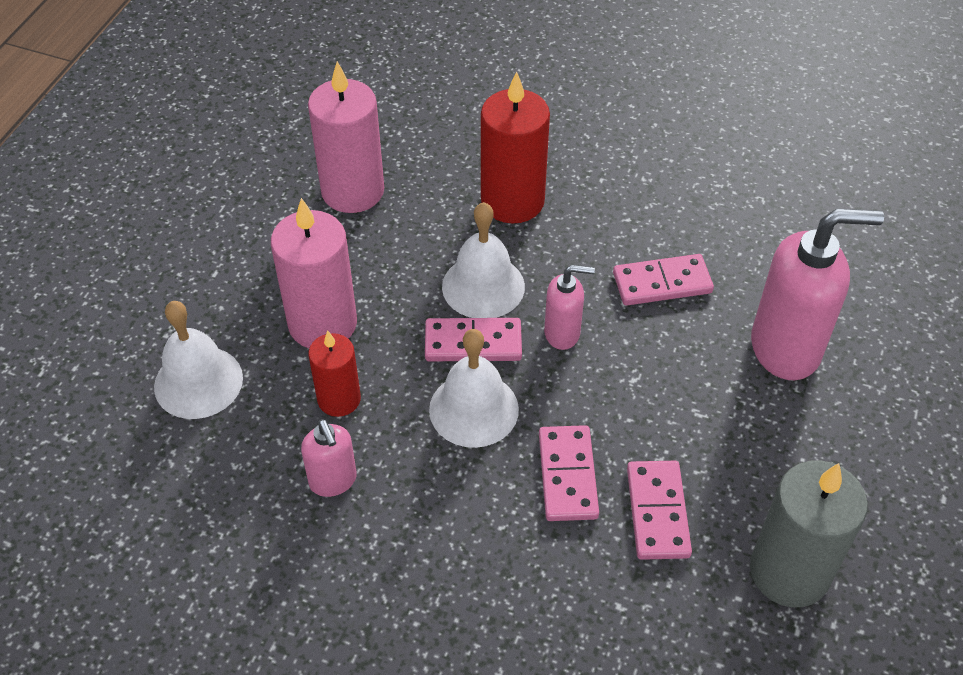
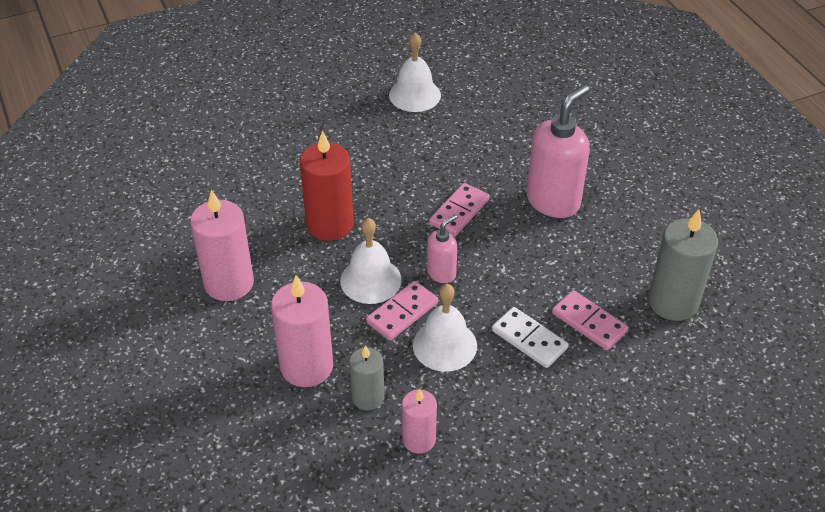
camera: 45 degrees left, 5 degrees down
white bell [154,301,243,419] -> white bell moved to [389,33,441,112]
pink soap dispenser [301,419,357,497] -> pink candle [402,388,437,454]
red candle [308,331,361,417] -> grey candle [349,345,385,410]
pink domino [539,425,599,521] -> white domino [492,307,569,368]

